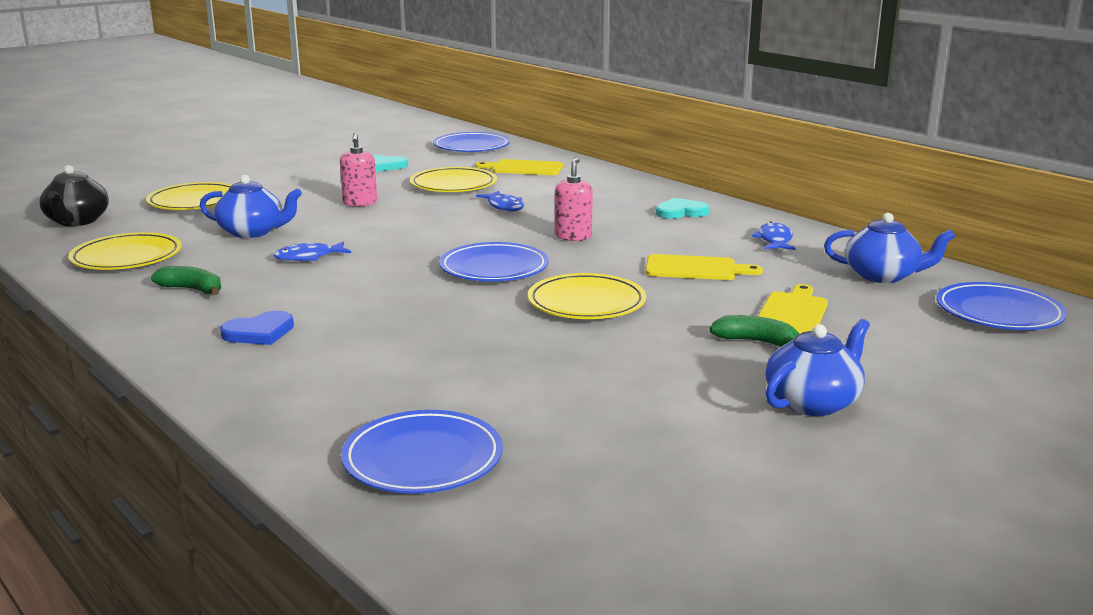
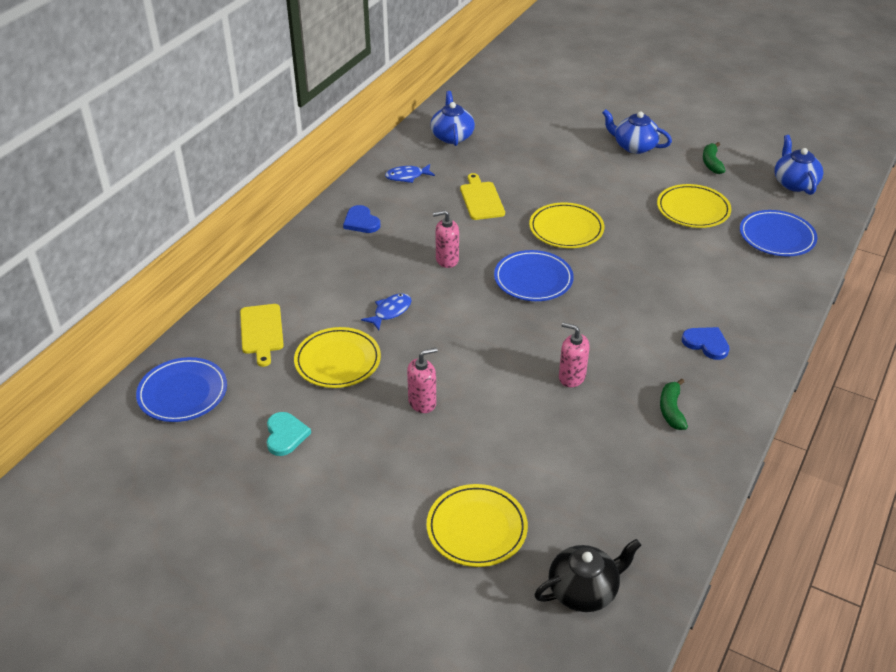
camera: 110 degrees left, 20 degrees up
yellow plate [68,232,182,270] -> yellow plate moved to [657,184,731,228]
blue teapot [200,175,302,238] -> blue teapot moved to [774,135,823,195]
blue fish [274,241,351,261] -> pink soap dispenser [559,322,590,387]
turquoise heart [656,198,710,219] -> blue heart [343,205,380,233]
green banana [709,315,799,347] -> green banana moved to [703,142,726,174]
yellow cutting board [758,284,828,334] -> none
blue plate [936,282,1067,330] -> none

